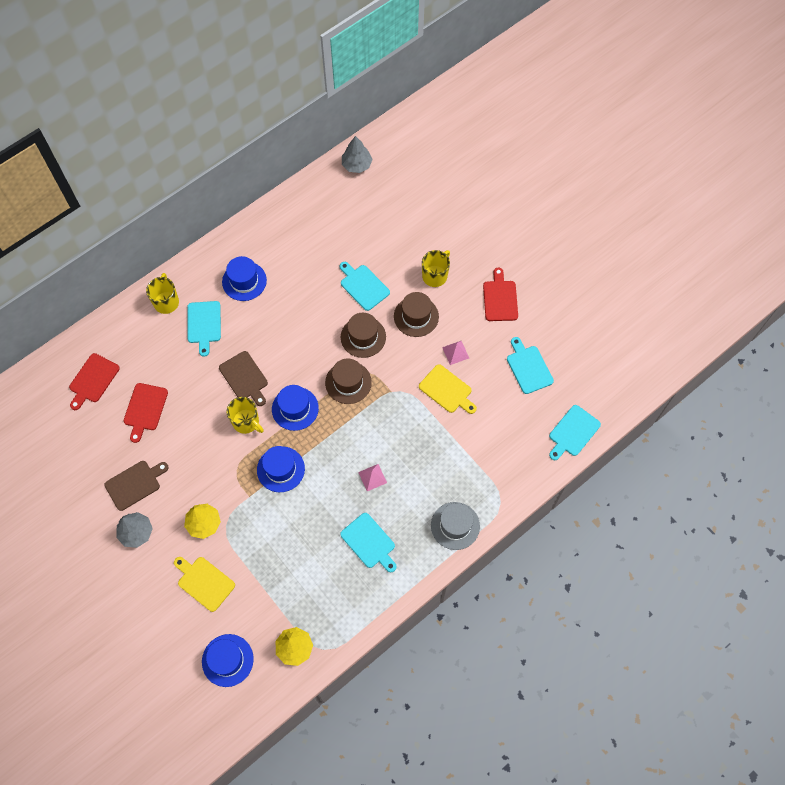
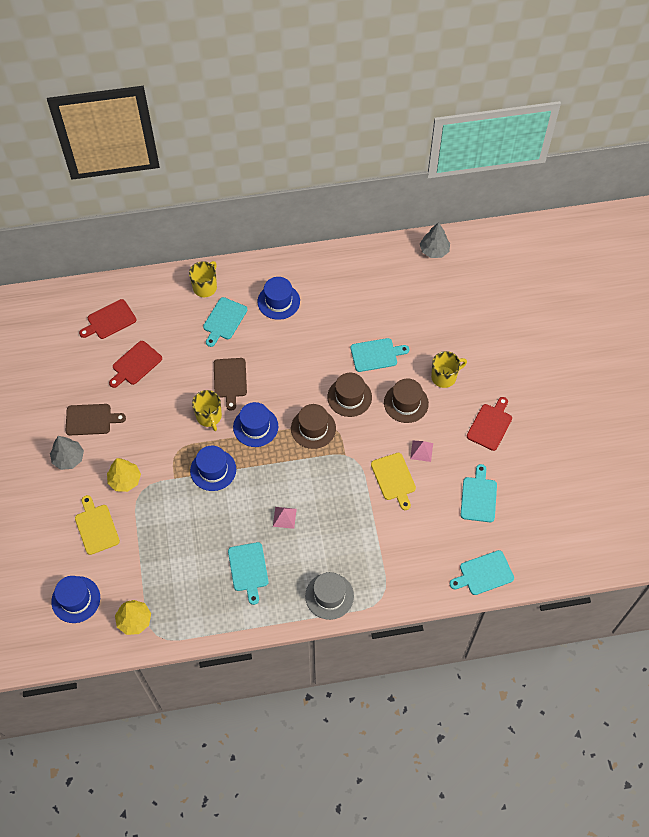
camera: 30 degrees right, 5 degrees down
turquoise cutting board [340,262,390,311] -> turquoise cutting board turned 90 degrees clockwise [351,338,409,372]

